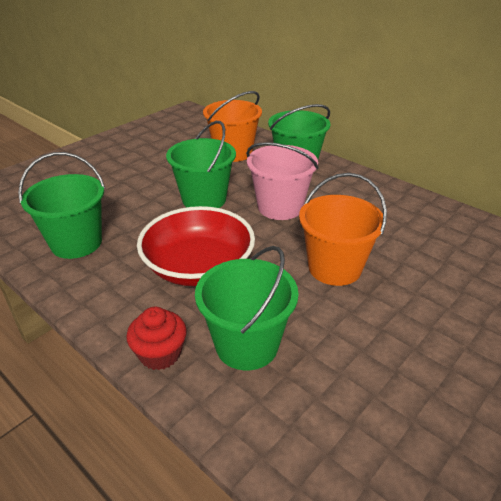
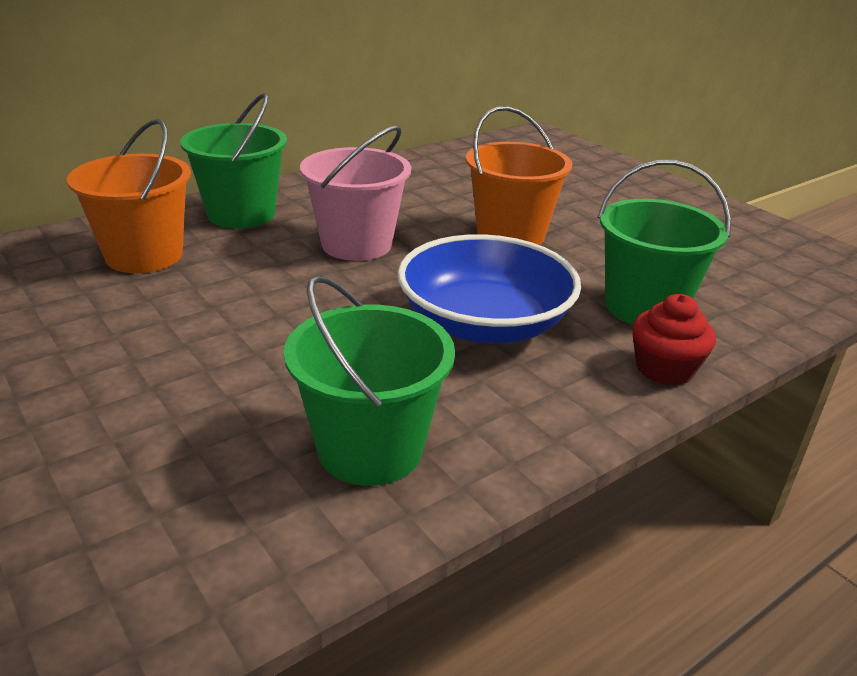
camera: 80 degrees left, 5 degrees down
red bowl [137,206,255,286] -> blue bowl [398,234,581,343]
green bucket [166,121,236,208] -> none

